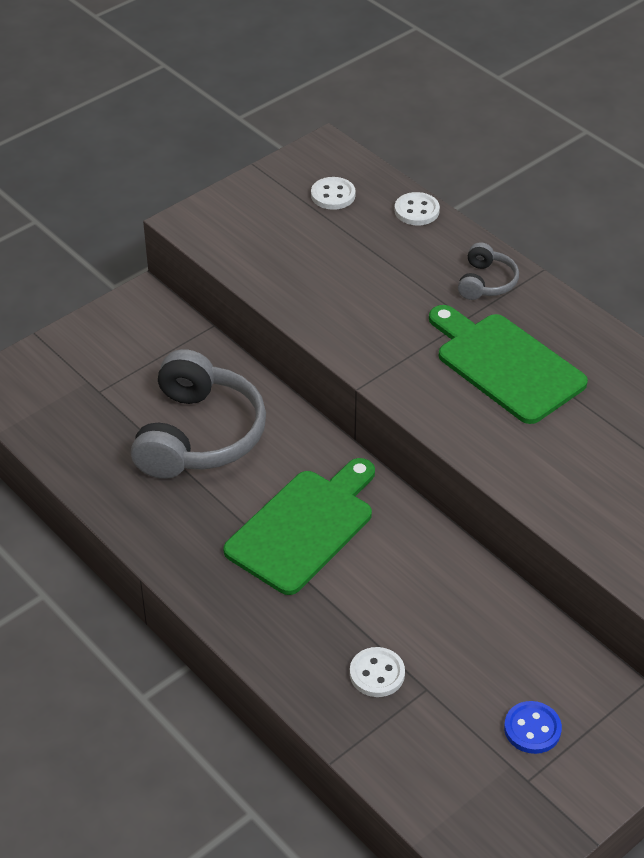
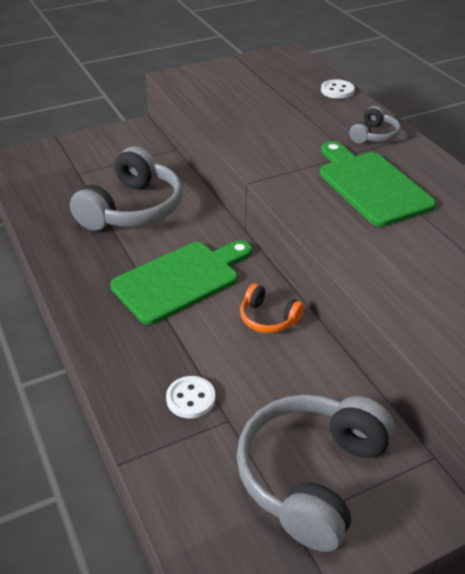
camera: 15 degrees right, 5 degrees down
white button [311,177,356,210] -> none
blue button [504,701,562,754] -> grey headphones [237,394,395,552]
none -> orange headphones [240,283,304,333]

